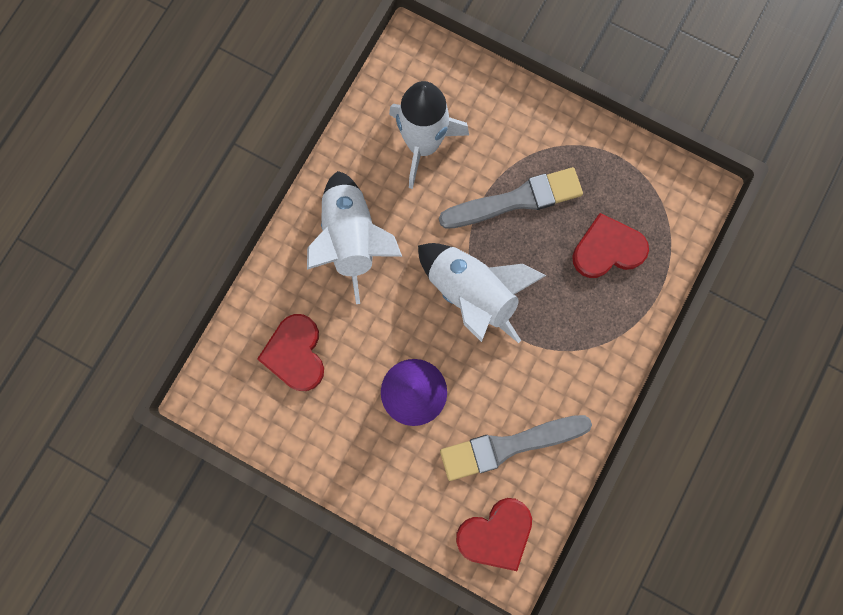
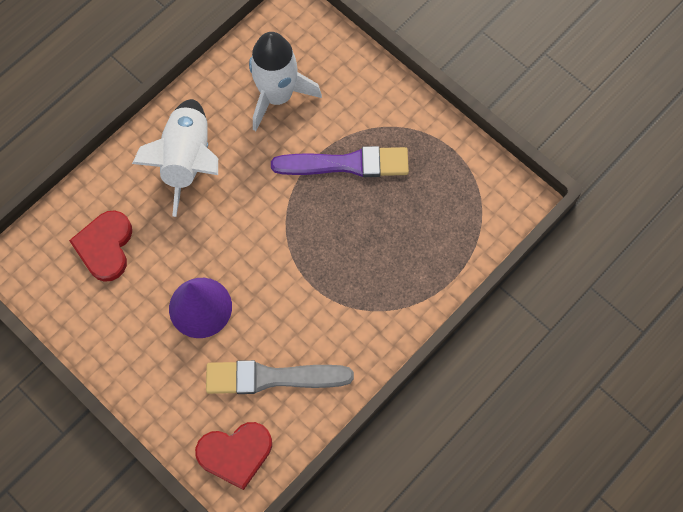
camera: 15 degrees right, 10 degrees down
white rocket [418,243,546,343] -> none
grey brush [439,167,583,229] -> purple brush [271,146,409,177]
red heart [572,213,649,278] -> none

